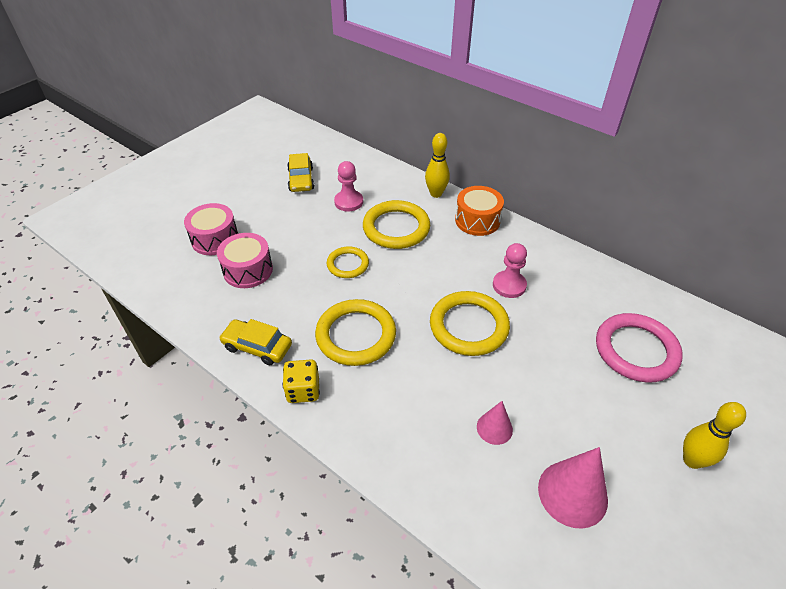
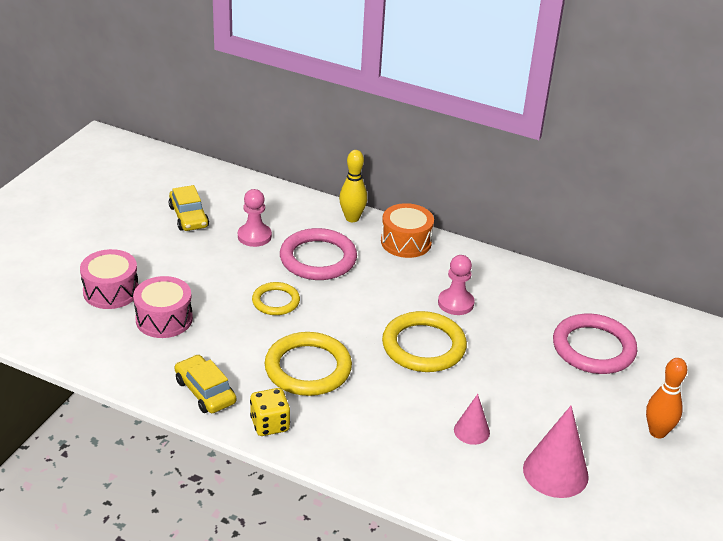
camera: 15 degrees left, 10 degrees down
yellow car [219,319,292,365] -> yellow car turned 45 degrees clockwise [174,355,236,413]
yellow ring [363,200,430,249] -> pink ring [280,228,357,280]
yellow bowling pin [683,402,746,469] -> orange bowling pin [646,358,687,438]

